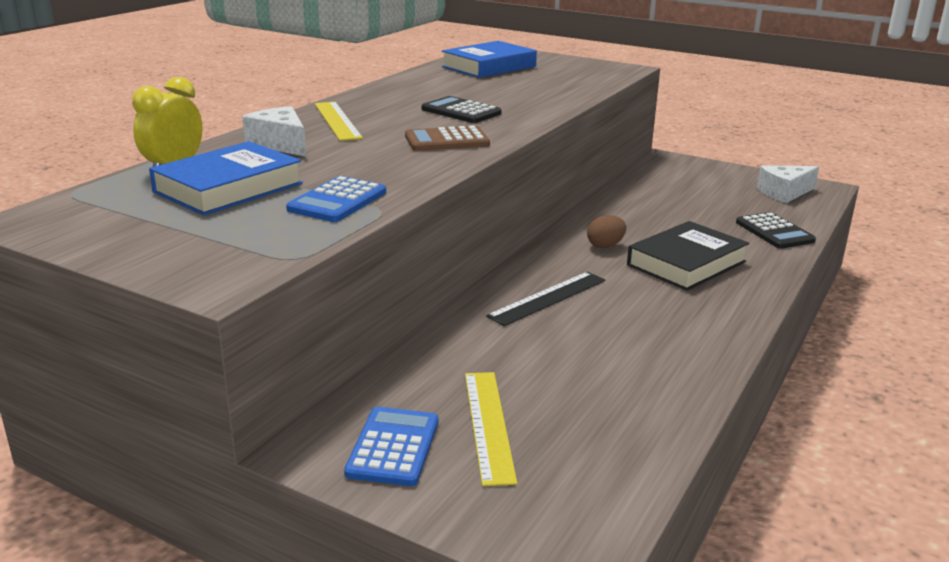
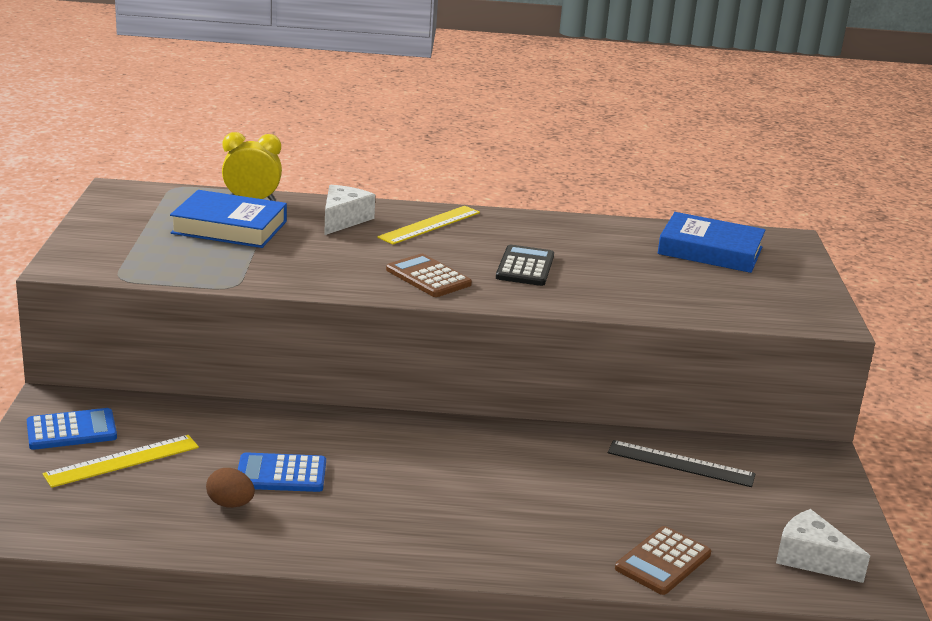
camera: 60 degrees right, 0 degrees up
blue calculator [286,176,386,222] -> blue calculator moved to [238,452,326,492]
black ruler [486,272,605,326] -> black ruler moved to [608,440,756,487]
brown egg [587,215,626,248] -> brown egg moved to [206,468,255,508]
black book [627,221,749,291] -> none
black calculator [736,212,816,249] -> brown calculator [615,526,711,595]

